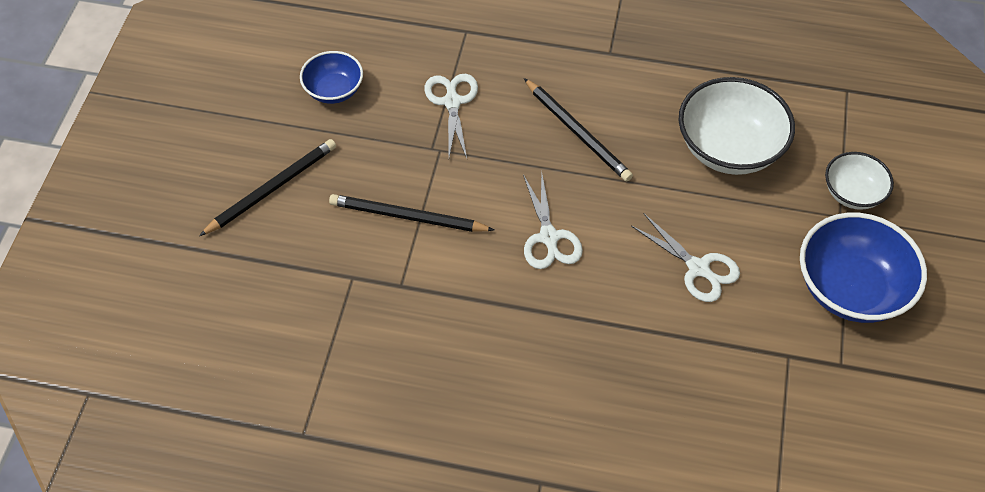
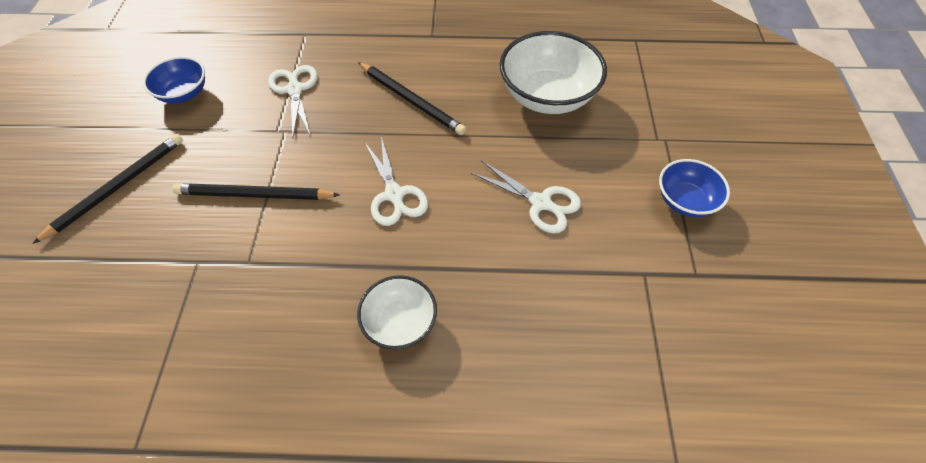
camera: 10 degrees left, 0 degrees up
blue bowl [800,213,927,323] -> blue bowl [659,159,730,217], size x0.57
white bowl [825,152,894,210] -> white bowl moved to [357,275,437,350]

